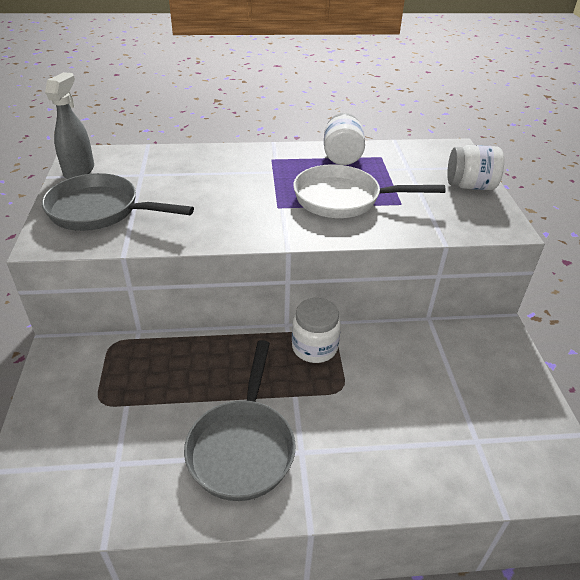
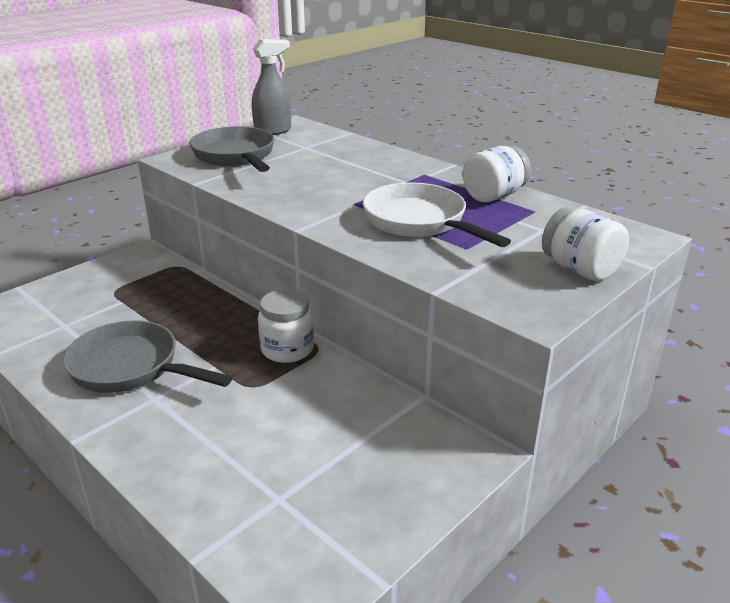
camera: 50 degrees right, 10 degrees down
grey pan [184,340,296,501] -> grey pan turned 60 degrees clockwise [63,320,232,393]

